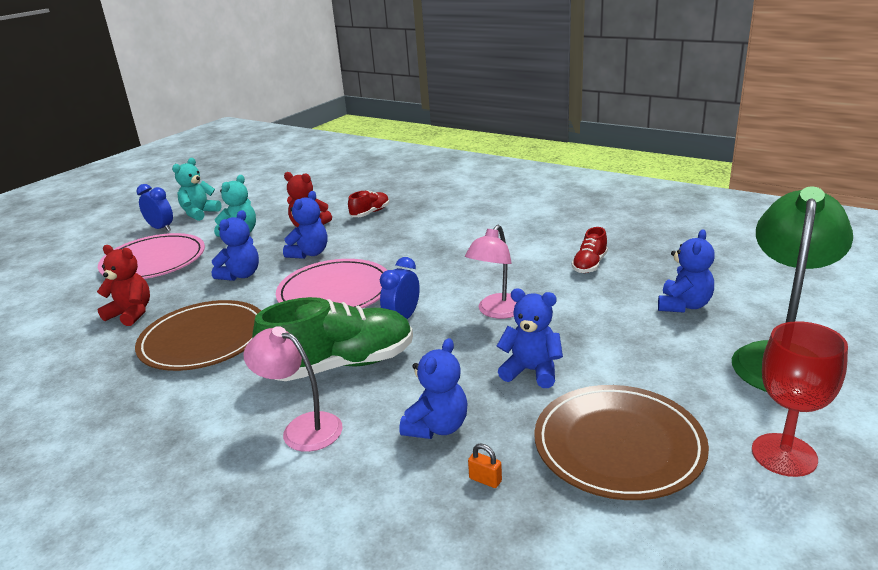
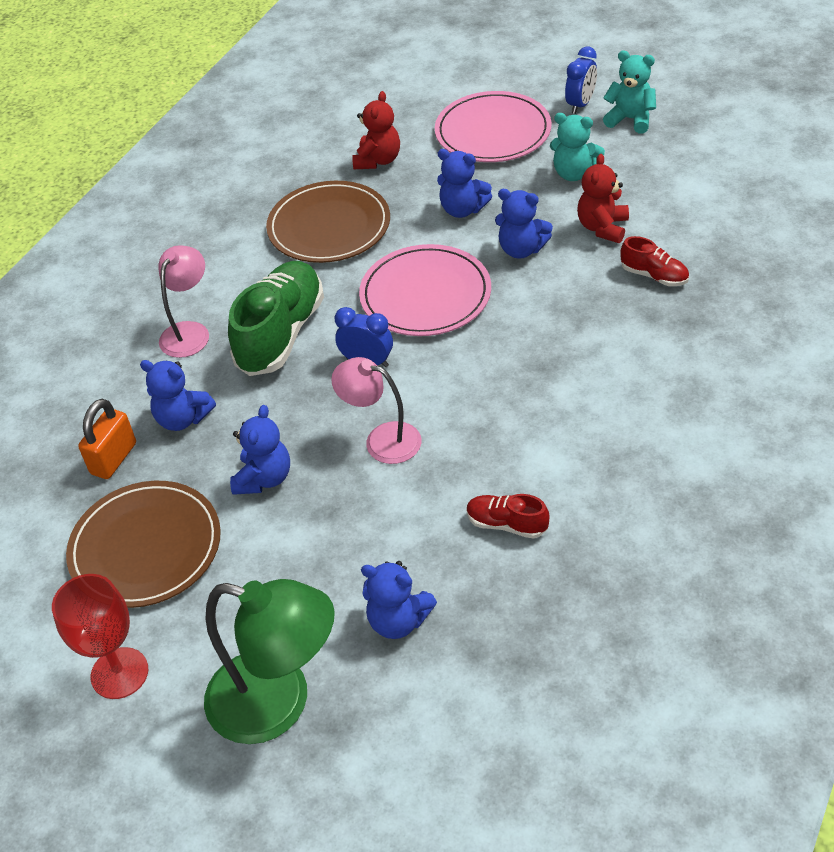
camera: 85 degrees right, 20 degrees up
green shoe [252,297,413,381] -> green shoe turned 135 degrees counterclockwise [228,261,324,376]
orange padlock [468,444,502,488] -> orange padlock [78,399,136,479], size x2.09

